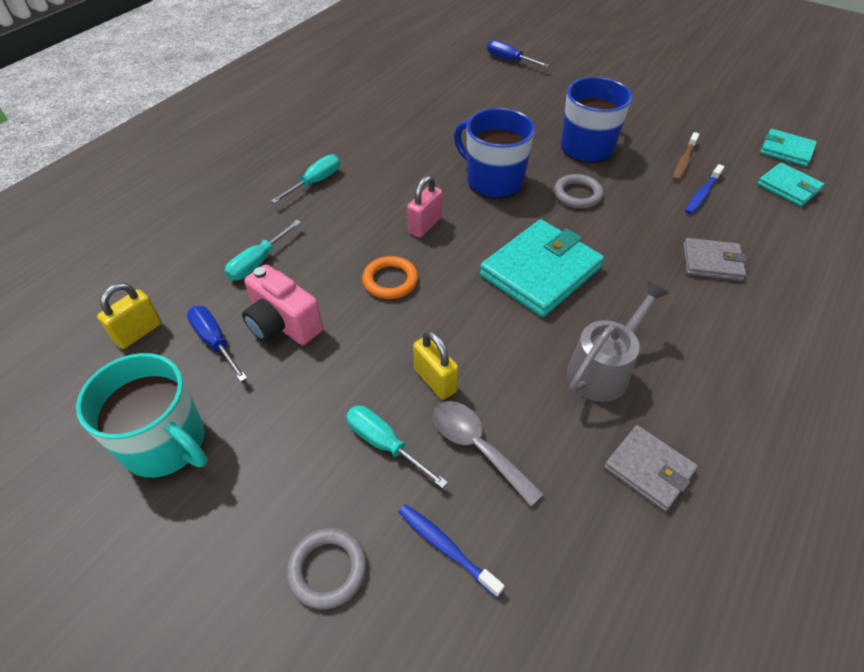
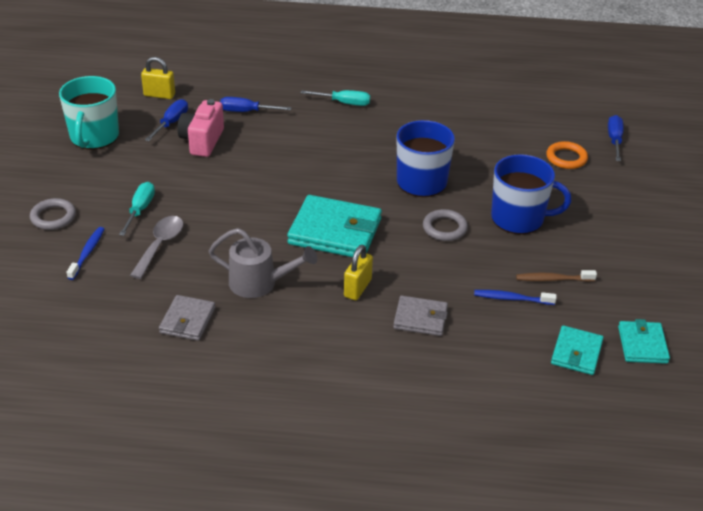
camera: 60 degrees right, 10 degrees down
turquoise screwdriver [225,220,301,281] -> blue screwdriver [220,97,292,112]
orange ring [362,256,418,299] -> orange ring moved to [546,141,588,169]
pink padlock [407,175,443,237] -> none
yellow padlock [413,330,458,400] -> yellow padlock moved to [344,245,373,300]
grey wallet [683,238,746,281] -> grey wallet turned 60 degrees counterclockwise [393,296,448,336]

